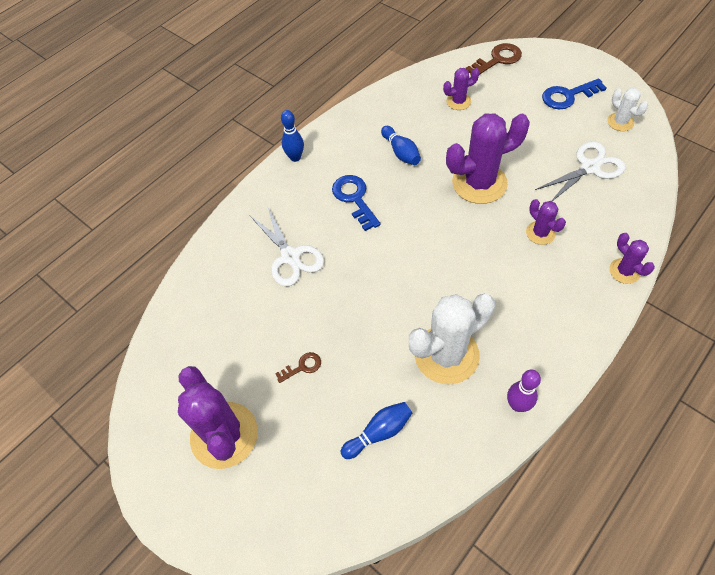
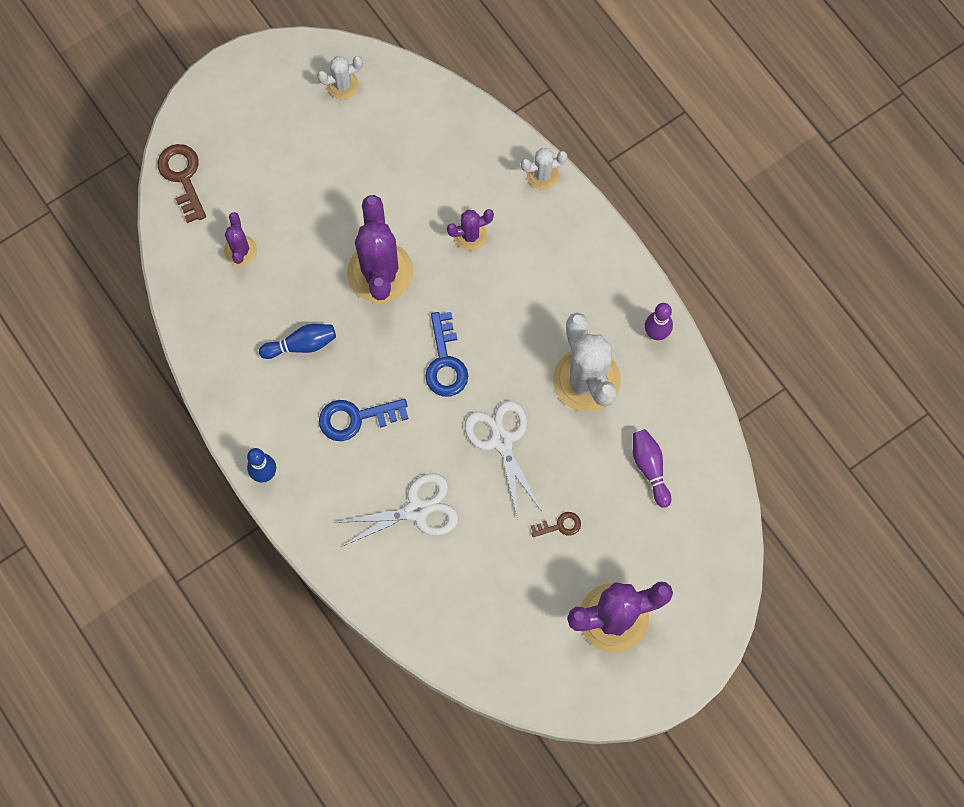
camera: 80 degrees left, 15 degrees up
brown key [275,352,321,383] -> brown key turned 90 degrees clockwise [531,512,581,537]
blue bowling pin [341,402,412,459] -> purple bowling pin [633,429,671,508]
white scissors [535,142,625,201] -> white scissors moved to [465,401,541,518]
blue key [542,78,606,109] -> blue key moved to [425,312,468,397]
purple cactus [609,233,655,284] -> white cactus [521,148,567,190]

